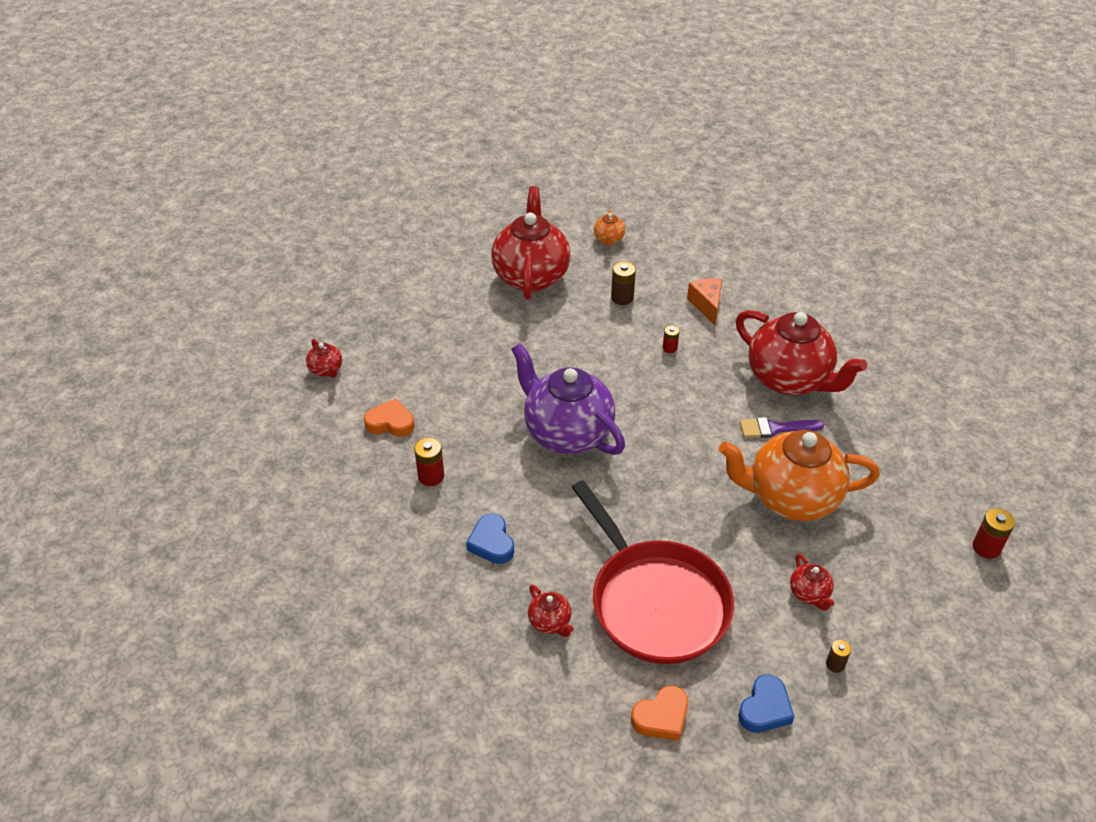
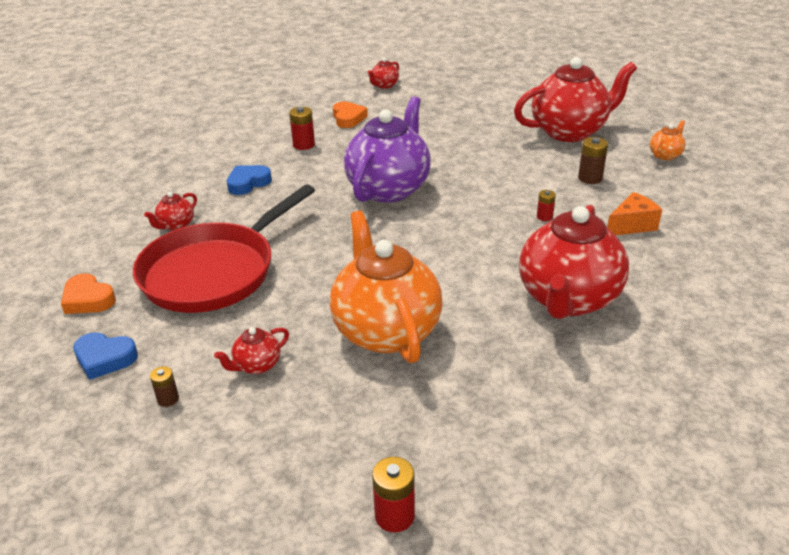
camera: 70 degrees right, 10 degrees down
orange teapot [594,210,625,246] -> orange teapot turned 150 degrees clockwise [650,120,686,160]
purple brush [740,417,824,438] -> none

